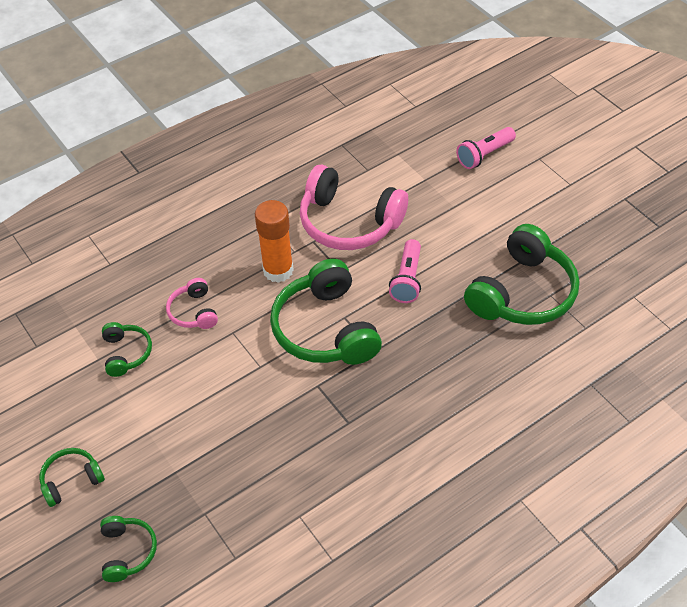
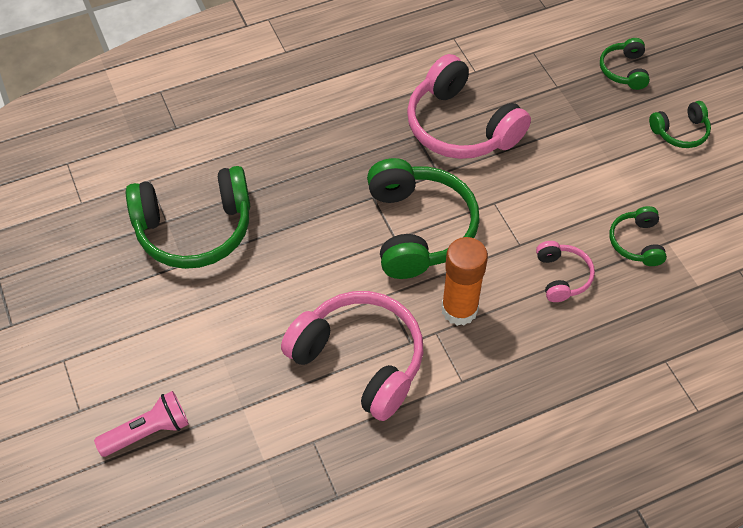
camera: 170 degrees left, 5 degrees up
pink flashlight [389,239,421,303] -> none
green headphones [464,224,579,325] -> green headphones turned 150 degrees counterclockwise [126,166,250,269]
none -> pink headphones [407,54,531,159]

